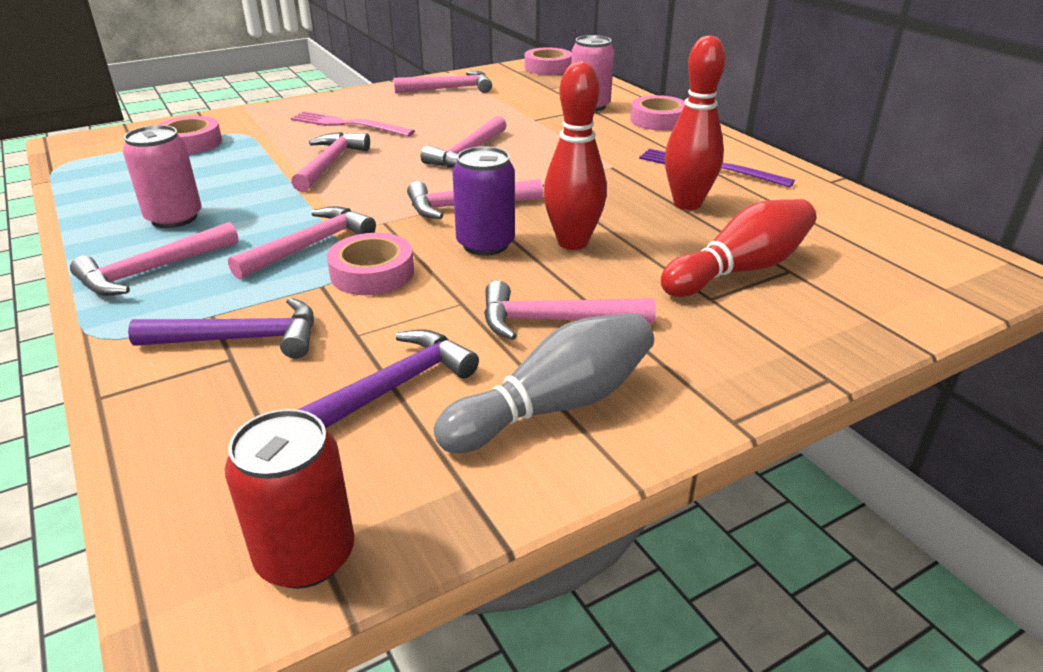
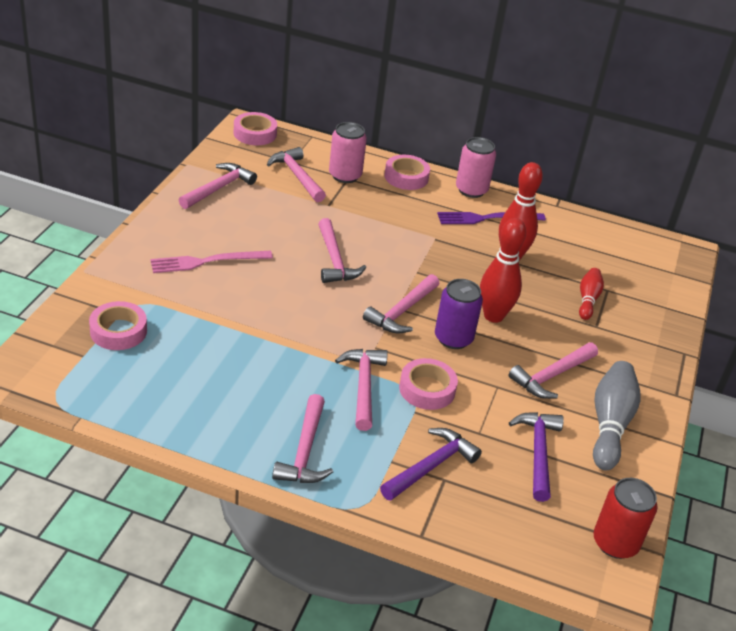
camera: 45 degrees left, 5 degrees up
pink can [123,125,202,228] -> pink can moved to [456,137,496,198]
pink hammer [291,132,370,192] -> pink hammer moved to [267,147,326,202]
red bowling pin [661,199,816,297] -> red bowling pin [579,268,604,320], size x0.59

